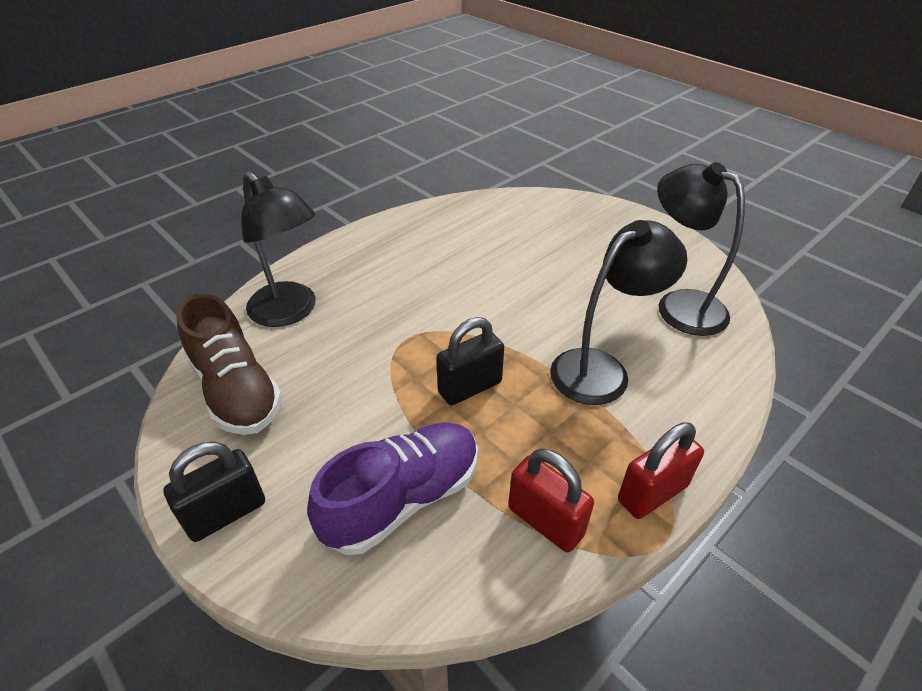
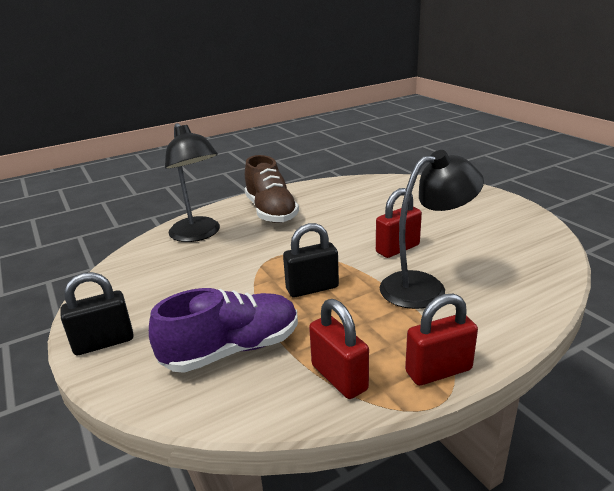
camera: 15 degrees right, 15 degrees down
brown shoe [176,294,282,435] -> brown shoe moved to [245,155,299,223]
black lamp [657,162,745,336] -> none
none -> red padlock [376,188,422,258]

